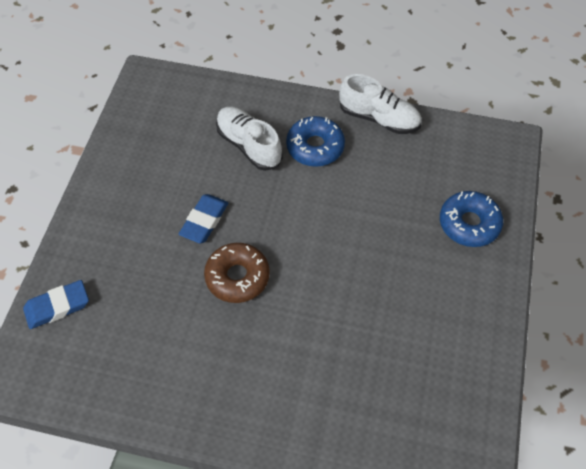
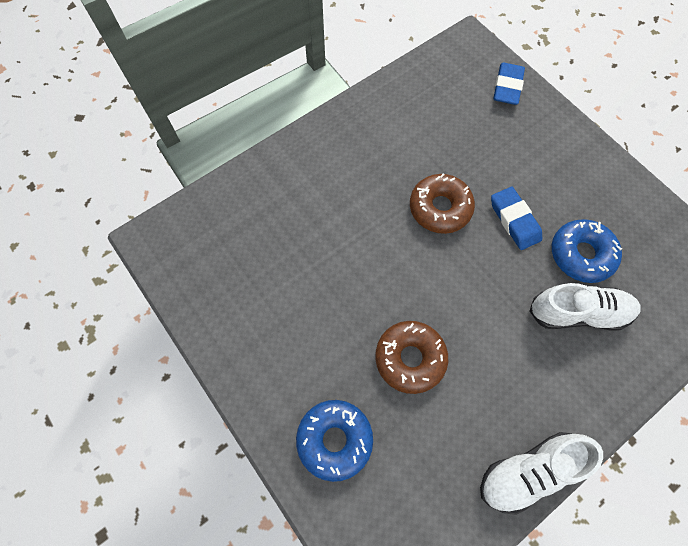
camera: 130 degrees right, 10 degrees up
blue donut [286,116,345,167] -> blue donut moved to [552,219,622,283]
none -> brown donut [375,321,448,394]

